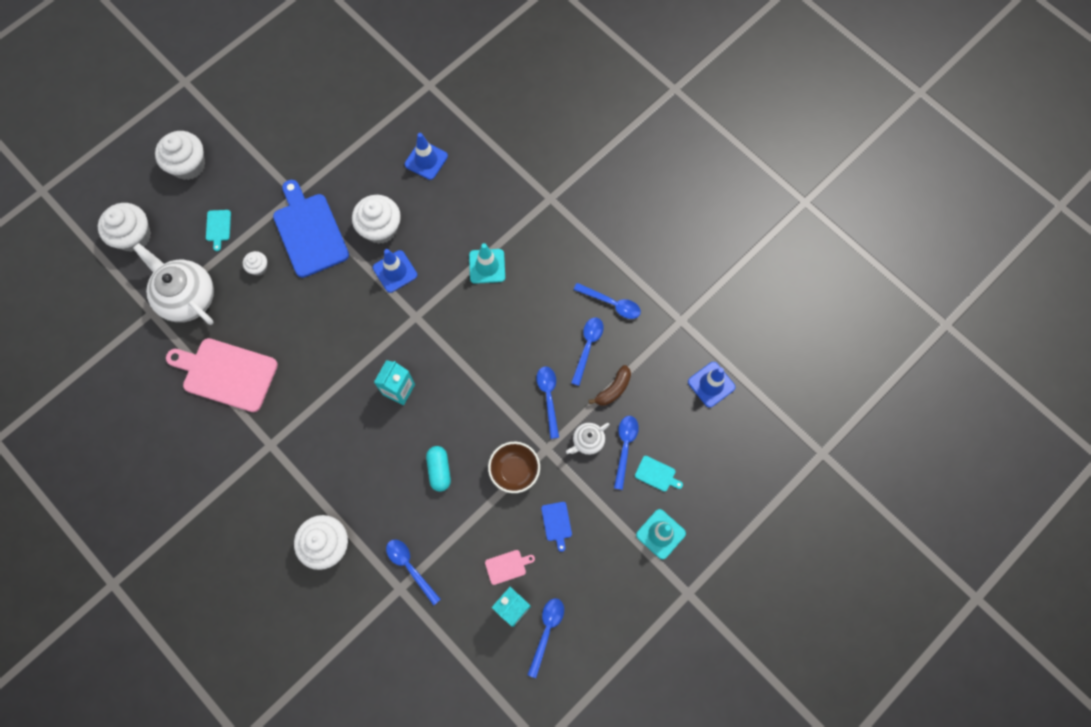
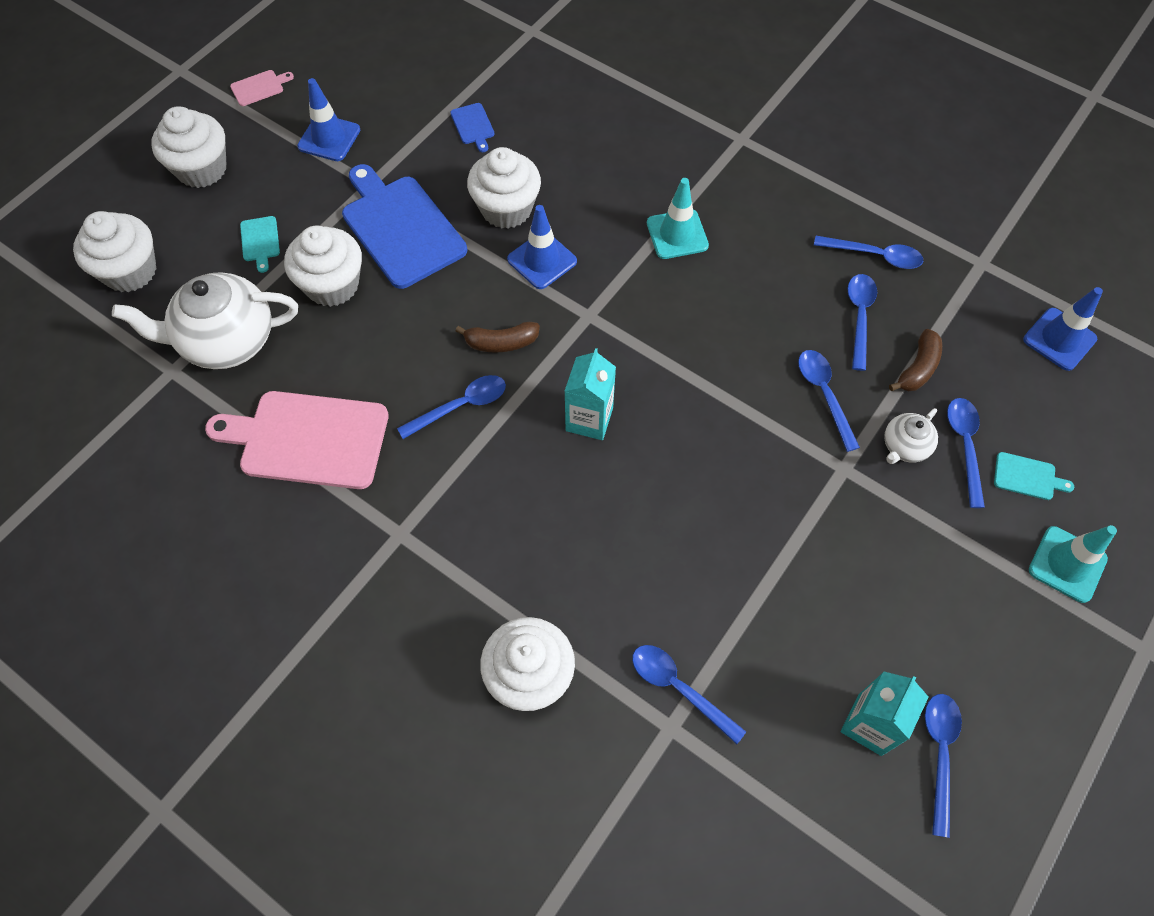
camera: 10 degrees left, 10 degrees down
white teapot [133,243,214,325] -> white teapot turned 45 degrees counterclockwise [112,272,298,369]
white cupcake [243,251,267,276] -> white cupcake [284,225,362,307], size x1.99
blue traffic cone [405,133,448,180] -> blue traffic cone moved to [297,78,360,161]
turquoise capsule [426,446,451,492] -> none
pink cutting board [485,550,535,585] -> pink cutting board moved to [230,70,294,106]
brown bowl [488,442,540,493] -> none
blue cutting board [541,502,572,552] -> blue cutting board moved to [450,103,494,152]
none -> blue spoon [397,375,506,439]
none -> brown banana [456,322,540,353]

